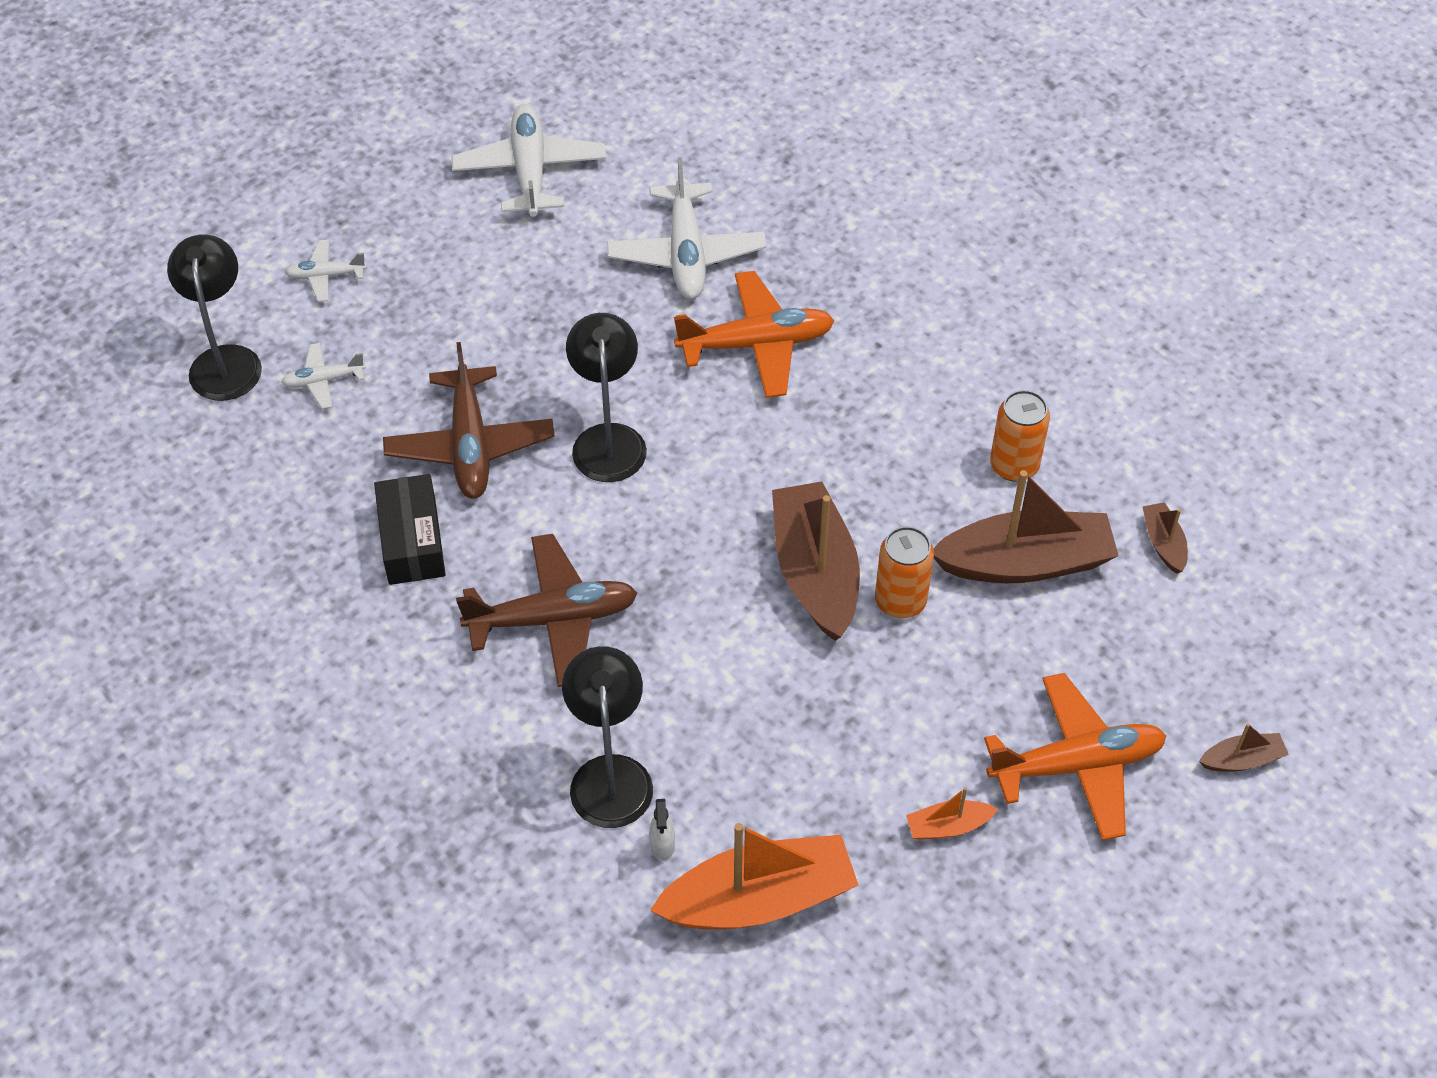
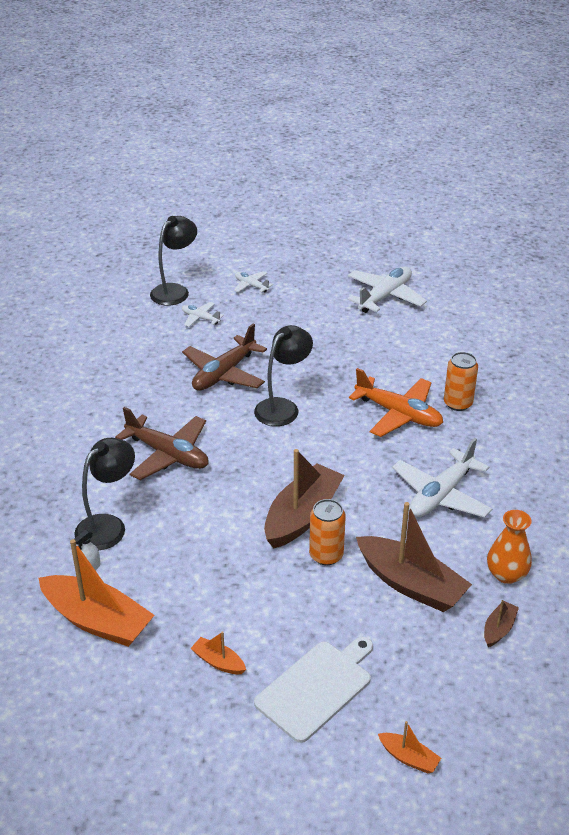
camera: 45 degrees right, 15 degrees down
black box [374,474,446,585] -> none
white plane [607,157,766,299] -> white plane moved to [392,438,492,518]
orange plane [984,673,1166,841] -> white cutting board [254,637,373,743]
orange can [990,390,1050,482] -> orange can moved to [444,352,478,411]
brown boat [1199,723,1289,772] -> orange boat [378,721,441,773]
none -> orange vase [487,510,532,584]

